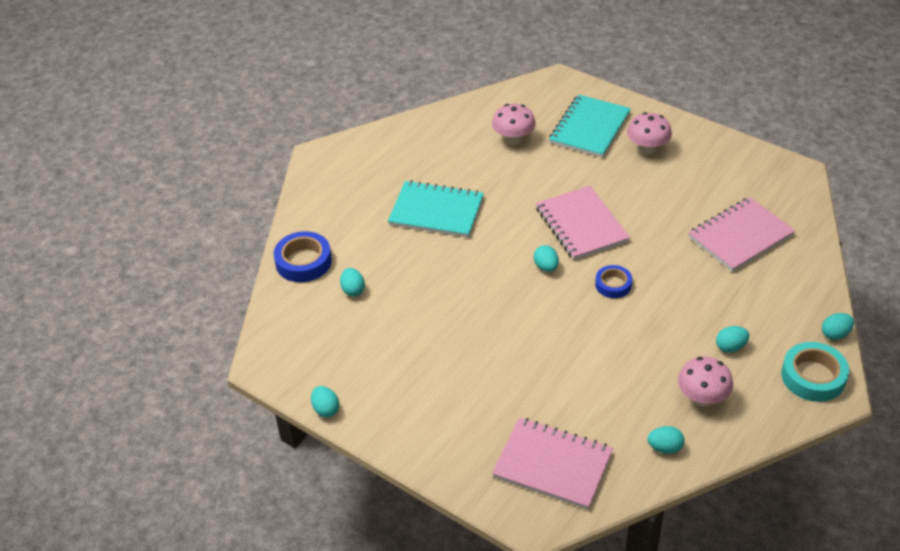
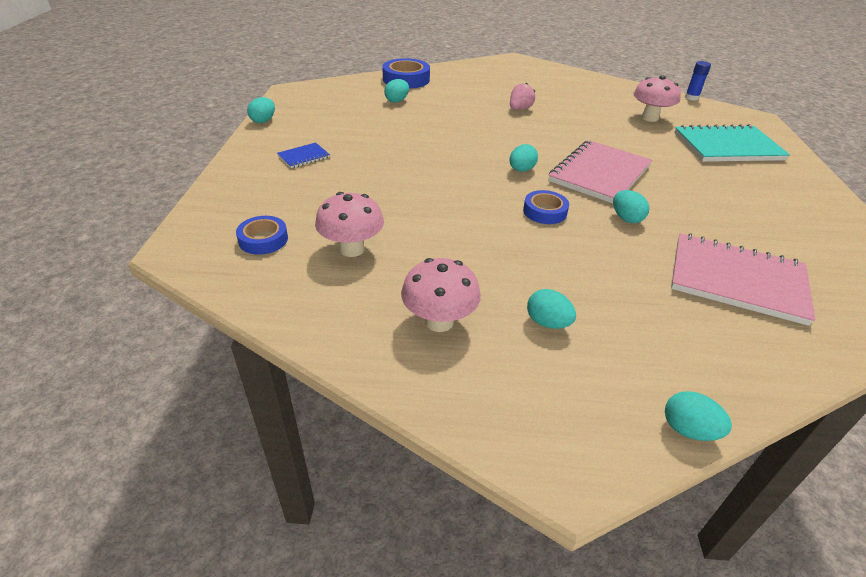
camera: 55 degrees right, 5 degrees down
turquoise notebook [388,180,484,238] -> pink strawberry [510,83,535,110]
pink notebook [492,417,613,509] -> blue tape [236,216,288,255]
pink mushroom [627,112,672,155] -> pink mushroom moved to [315,192,384,257]
turquoise egg [648,426,685,454] -> turquoise egg moved to [613,190,649,223]
turquoise tape [781,342,849,402] -> none
none -> blue notebook [277,143,330,168]
none -> blue glue stick [685,61,711,101]

